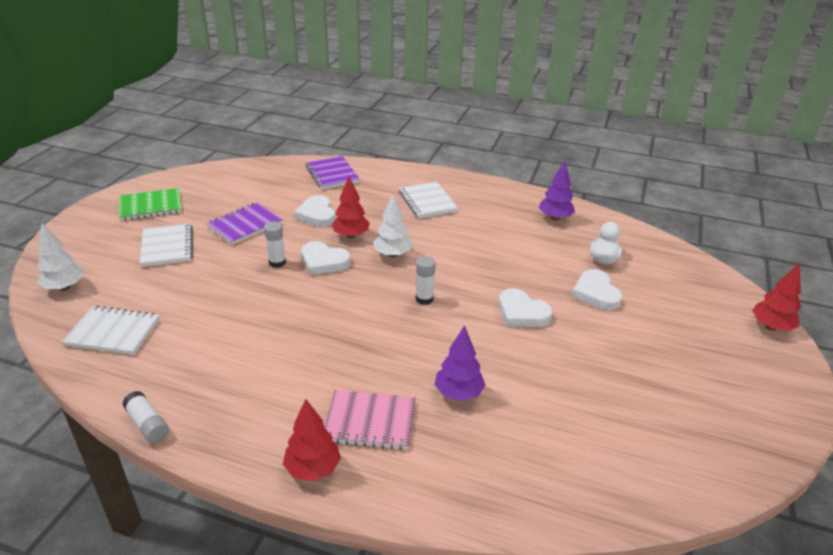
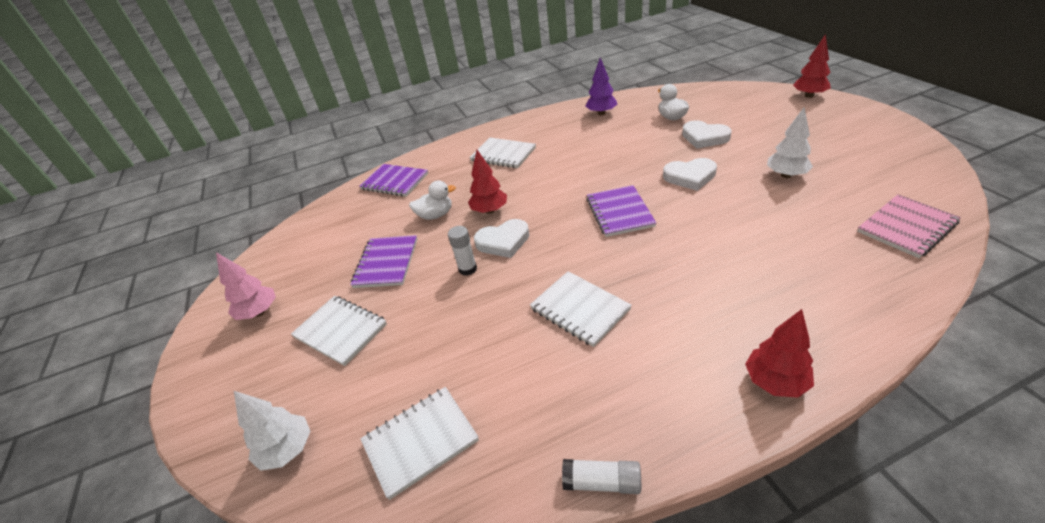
camera: 35 degrees left, 5 degrees up
green notebook [119,188,182,221] -> pink tree [216,252,276,320]
white heart [294,195,336,227] -> white duck [409,180,456,220]
pink notebook [324,390,416,450] -> pink notebook moved to [857,194,961,258]
white tree [373,194,413,257] -> white tree moved to [767,107,813,178]
white glue stick [416,256,436,305] -> purple notebook [587,185,656,237]
purple tree [435,325,485,401] -> none
none -> white notebook [530,271,632,347]

